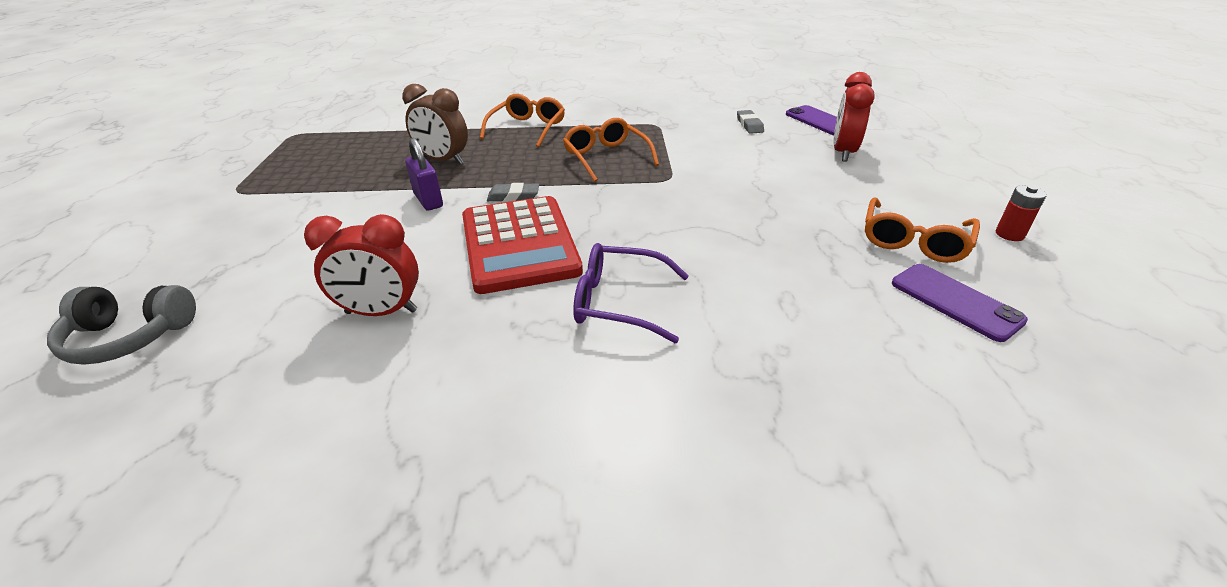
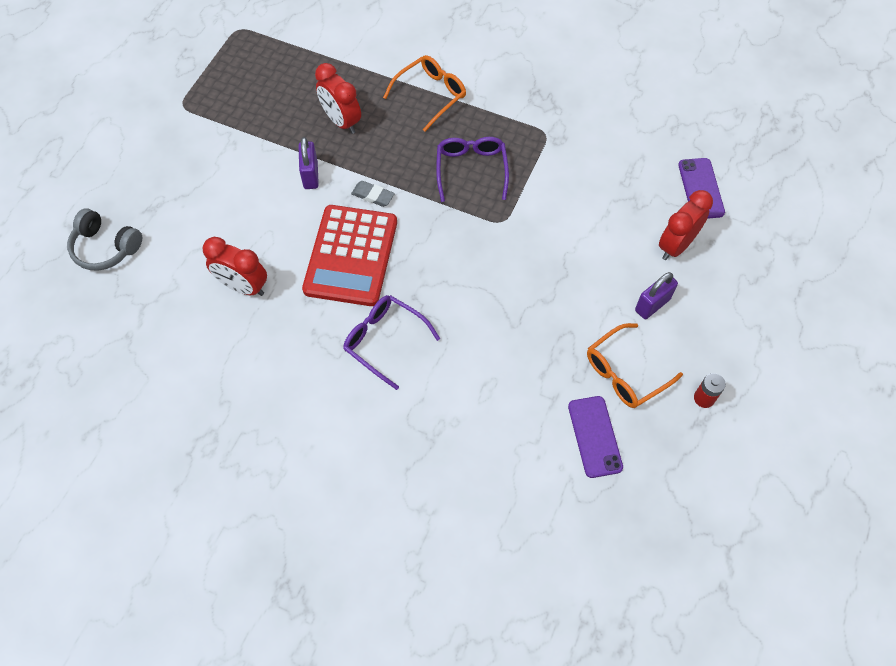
camera: 25 degrees right, 25 degrees up
brown clock [402,84,468,165] -> red clock [315,63,361,134]
orange glasses [563,118,659,182] -> purple glasses [436,137,509,202]
grey eraser [737,110,764,134] -> none
none -> purple padlock [635,272,678,319]

